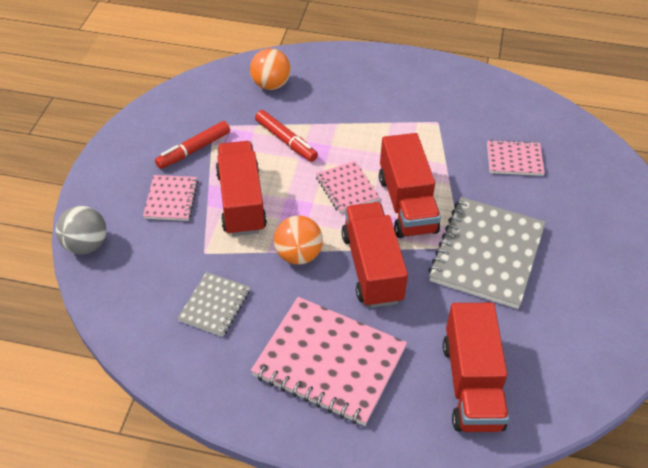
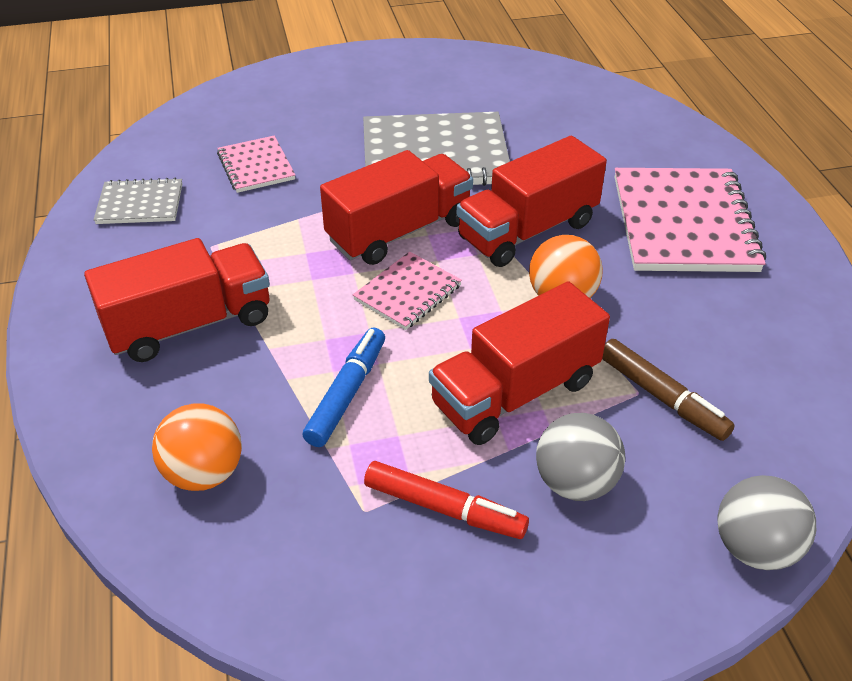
camera: 115 degrees left, 5 degrees down
pink notebook [143,175,198,221] -> grey ball [536,413,625,501]
grey notebook [177,272,250,337] -> grey notebook moved to [93,178,182,224]
red marker [255,110,318,162] -> blue marker [302,328,385,447]
red truck [443,303,509,432] -> red truck moved to [84,238,270,362]
none -> brown marker [602,339,735,441]

